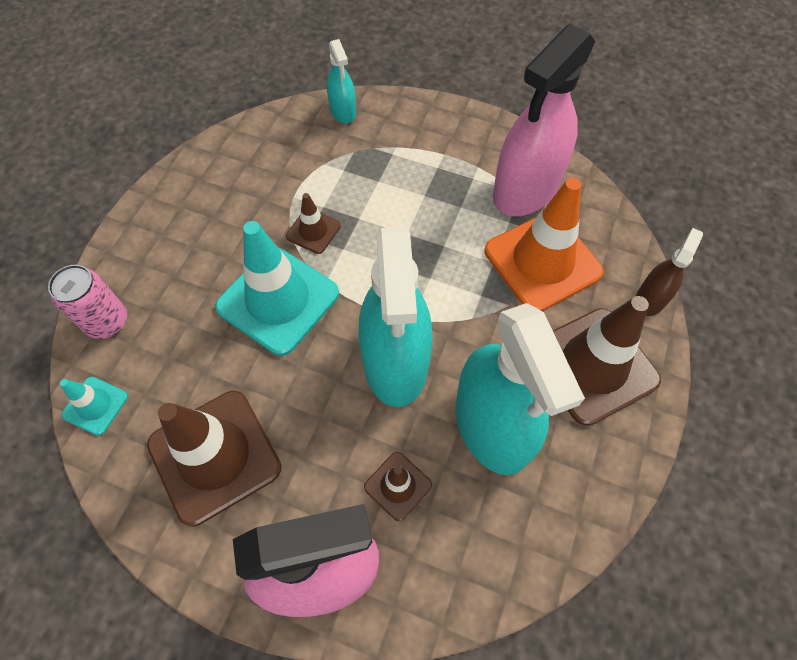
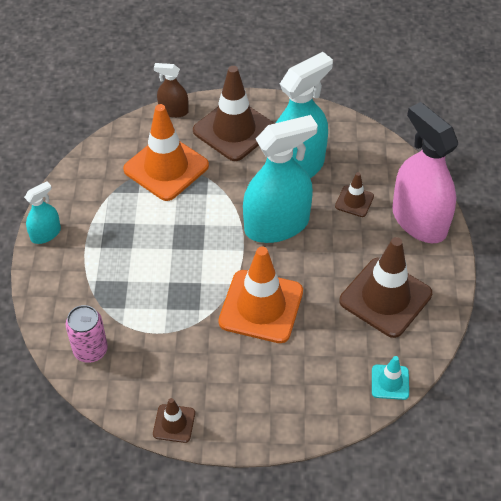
camera: 110 degrees left, 10 degrees down
pink can [48,265,127,339] -> pink can moved to [65,305,108,363]
turquoise traffic cone [215,221,339,356] -> orange traffic cone [218,247,303,343]
brown traffic cone [286,193,341,254] -> brown traffic cone moved to [153,398,195,443]
turquoise spray bottle [327,39,356,123] -> turquoise spray bottle moved to [24,181,61,244]
pink spray bottle [493,24,595,216] -> none

